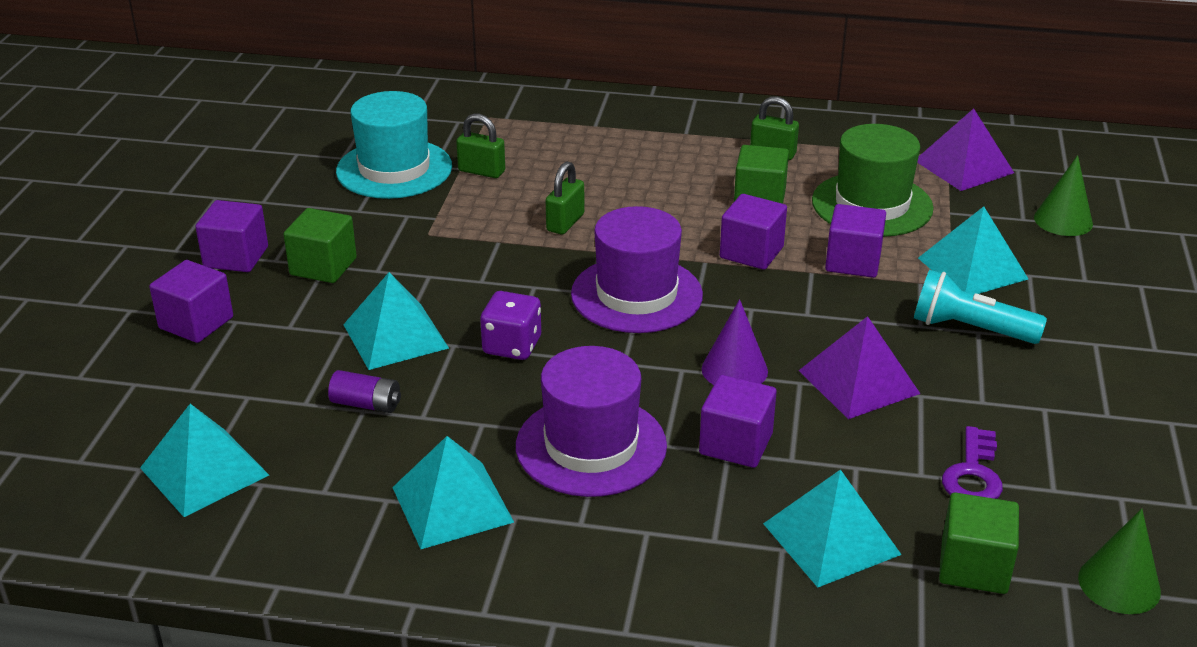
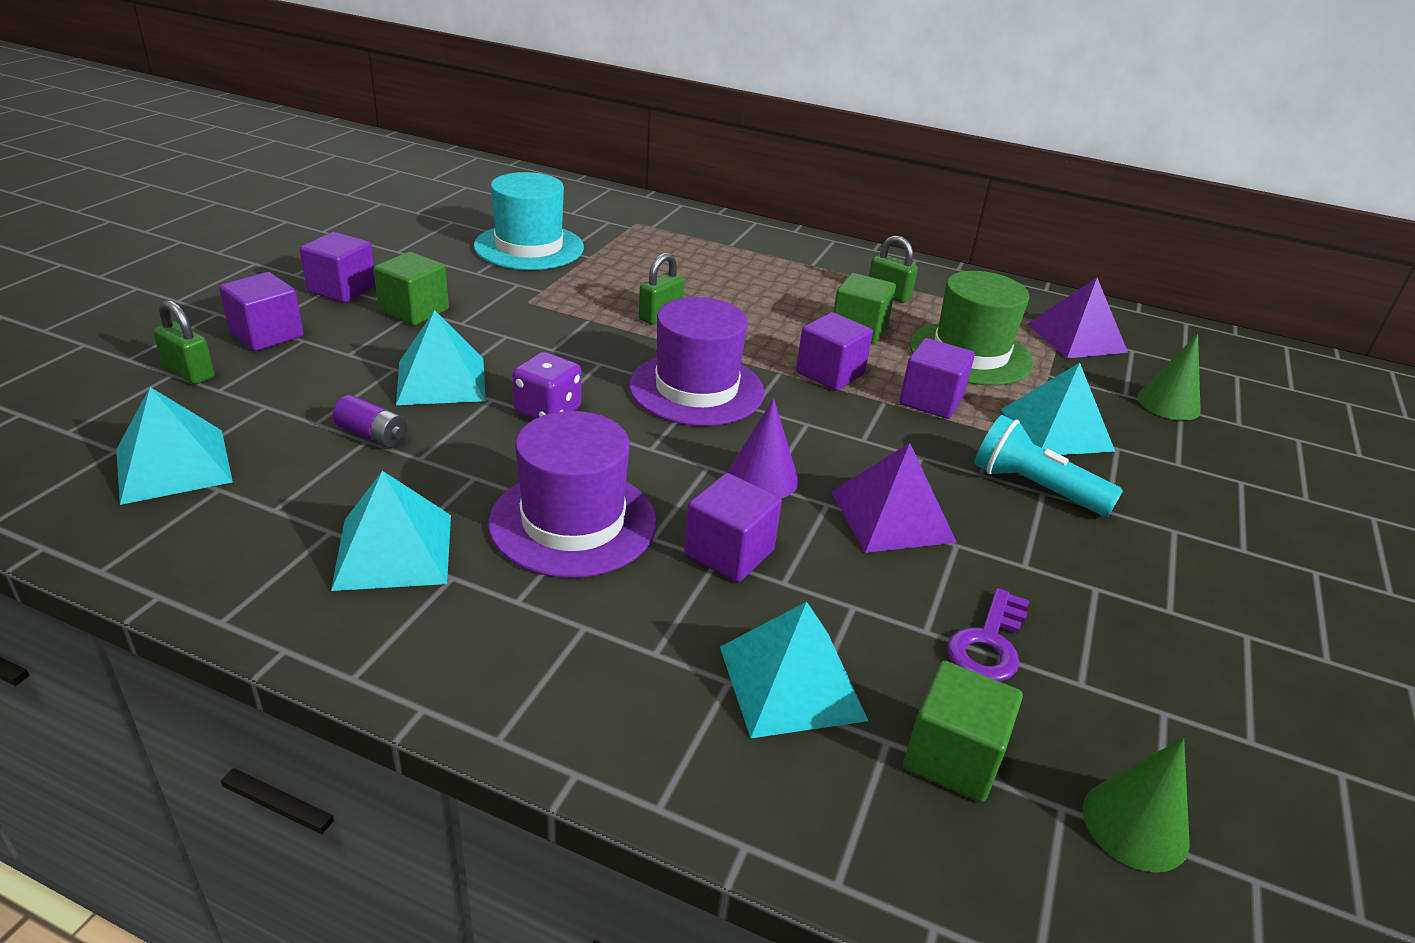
camera: 10 degrees right, 0 degrees up
green padlock [456,114,505,178] -> green padlock moved to [153,300,214,384]

